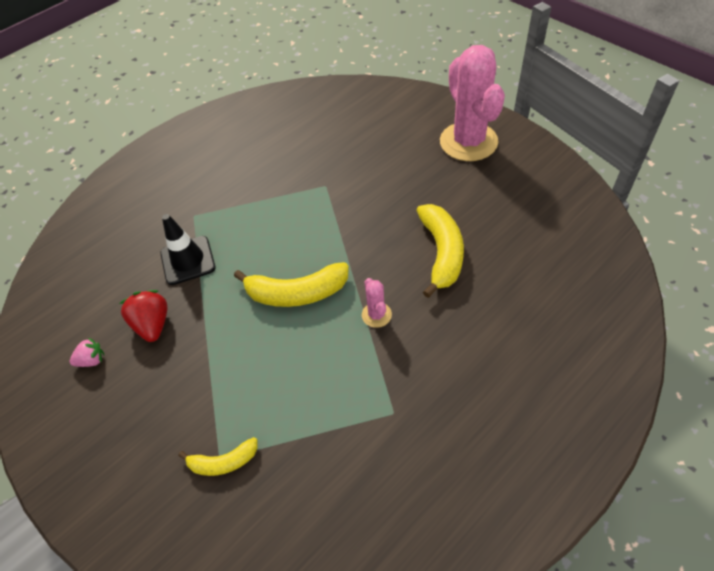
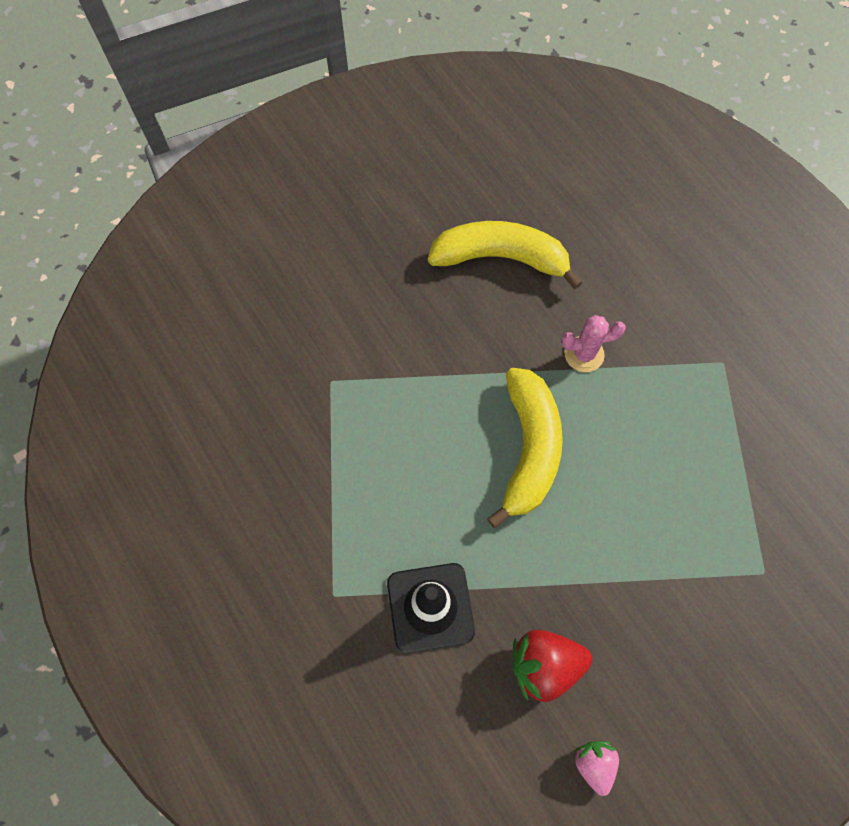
camera: 85 degrees left, 15 degrees up
yellow banana [178,437,258,476] -> none
pink cactus [440,45,505,161] -> none

